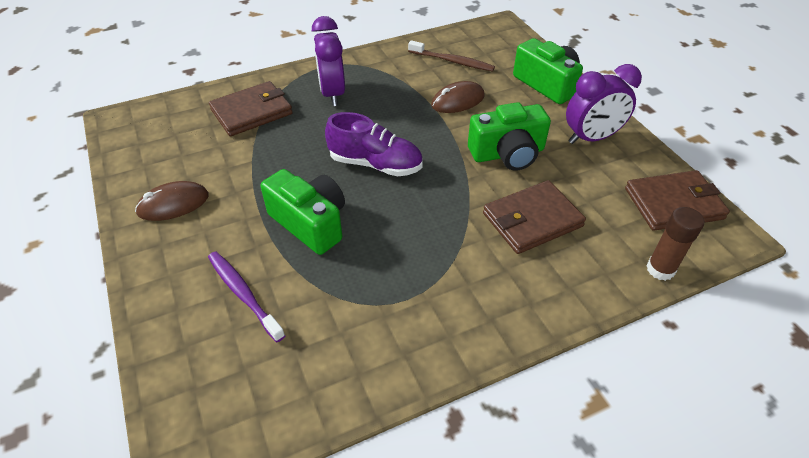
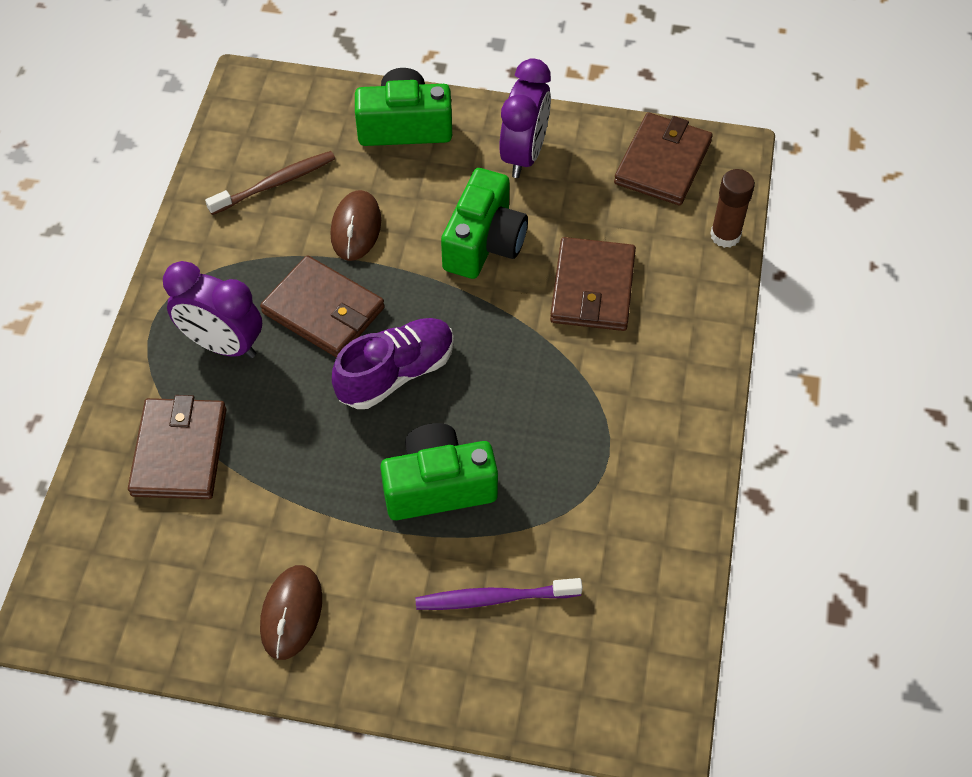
camera: 55 degrees left, 10 degrees up
none -> brown wallet [260,255,385,358]

